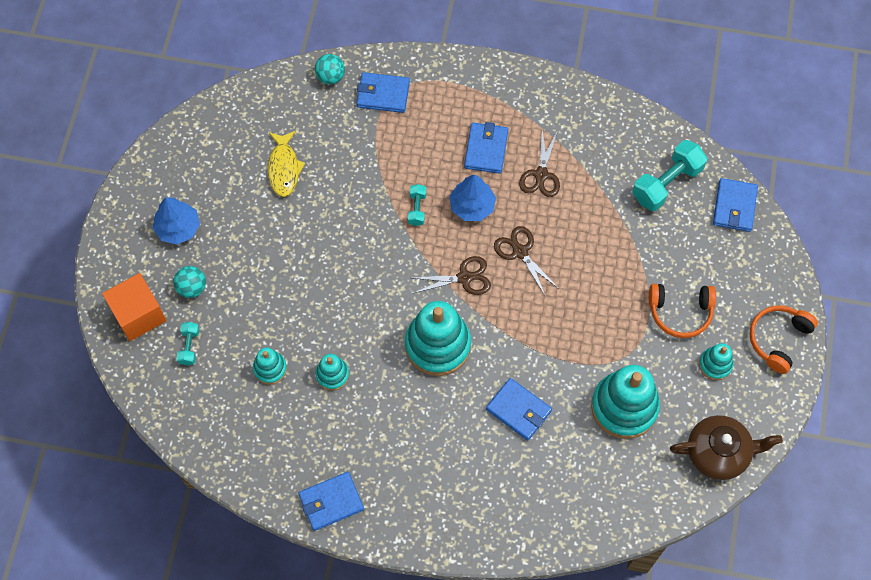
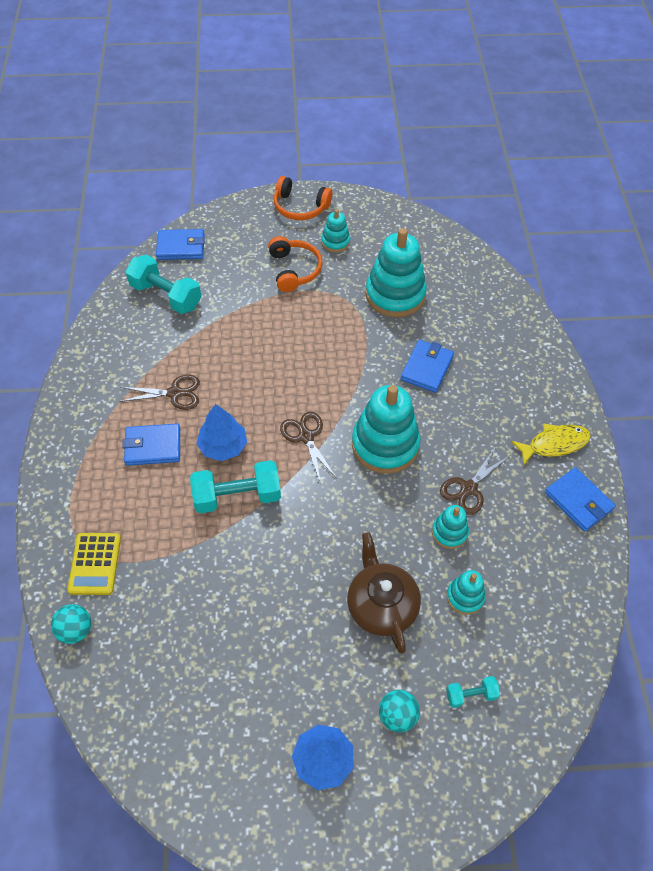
camera: 105 degrees left, 10 degrees down
orange cube [102,273,167,341] -> none
yellow fish [268,131,305,197] -> yellow fish moved to [511,423,591,466]
blue wallet [356,72,410,113] -> yellow calculator [67,533,121,595]
turquoise dumbbell [408,184,426,226] -> turquoise dumbbell [190,460,281,513], size x1.97
brown scissors [494,226,559,297] -> brown scissors moved to [440,446,509,515]
brown teapot [670,415,783,480] -> brown teapot moved to [347,532,421,653]

